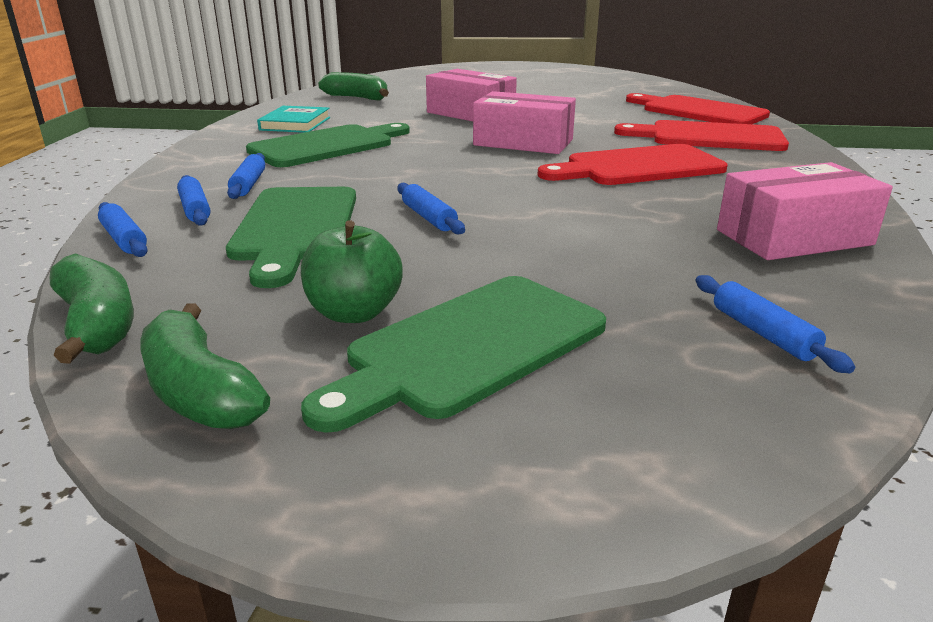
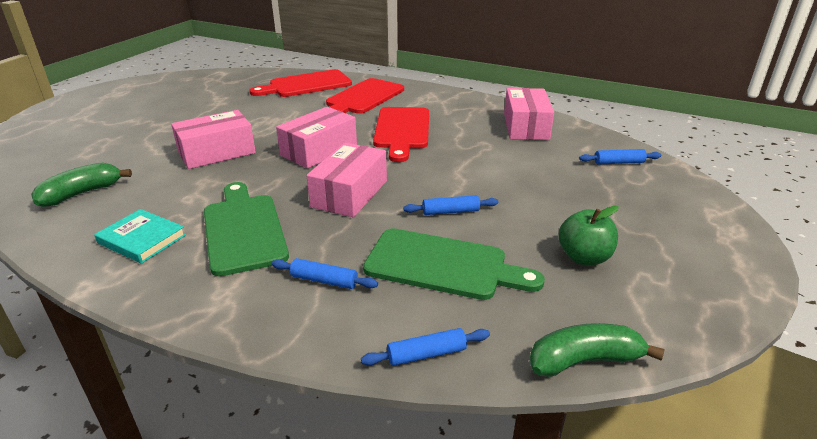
camera: 70 degrees left, 5 degrees up
green banana [140,304,270,429] -> none
blue rolling pin [177,175,210,226] -> none
green cutting board [301,276,606,433] -> none
none -> pink box [307,143,387,217]

